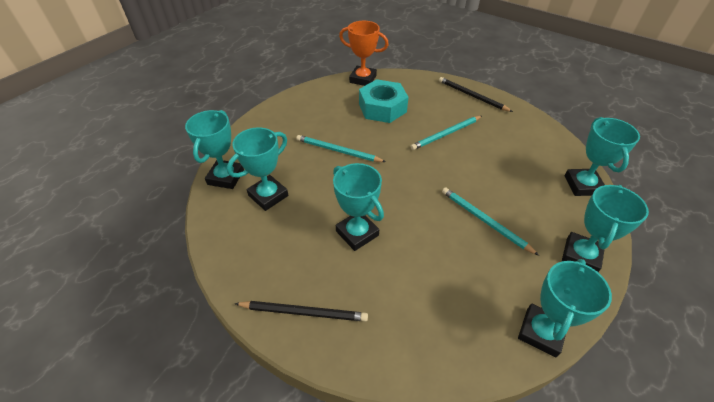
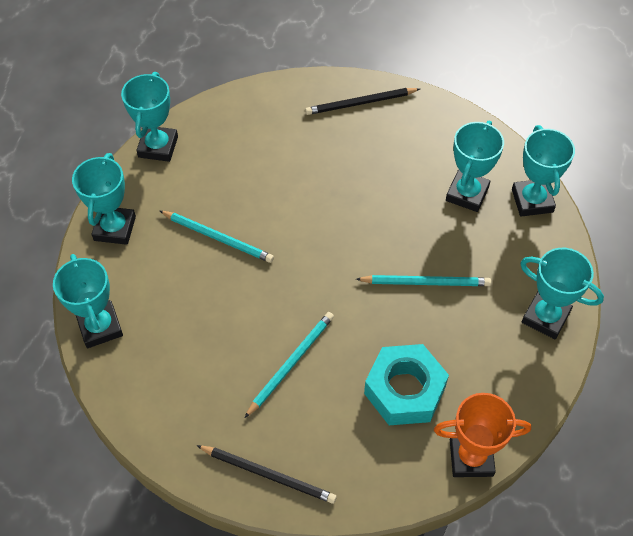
camera: 160 degrees right, 10 degrees up
turquoise trophy [333,163,384,251] -> turquoise trophy moved to [520,248,604,339]

